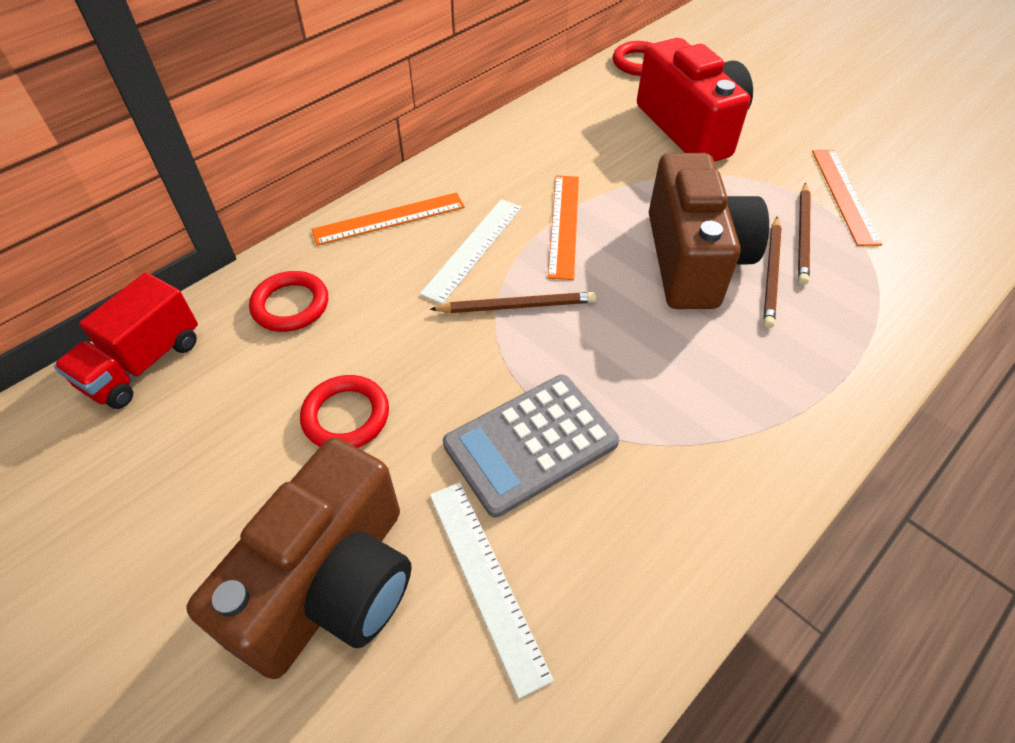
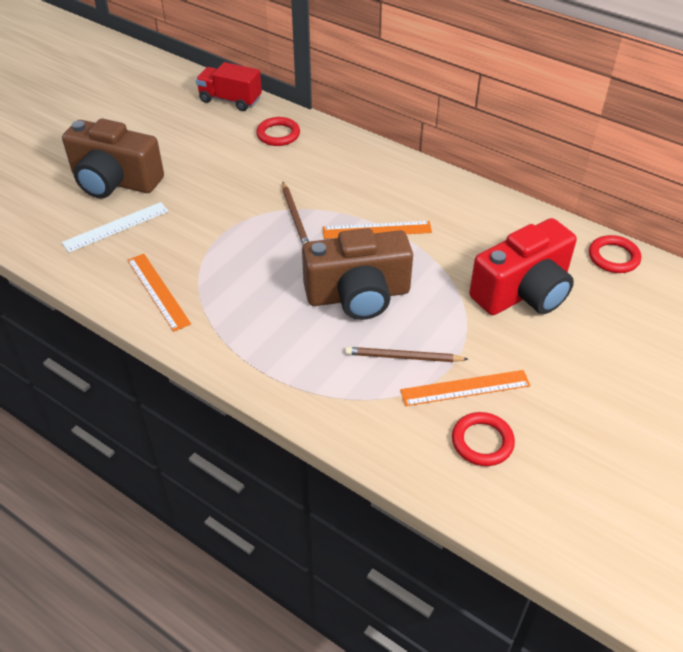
camera: 80 degrees right, 5 degrees down
red ring [300,375,389,448] -> red ring moved to [452,412,515,466]
orange ruler [311,192,465,246] -> orange ruler moved to [127,254,191,332]
white ruler [420,199,522,304] -> none
grey calculator [443,375,619,518] -> none
brown pencil [763,217,782,328] -> none

